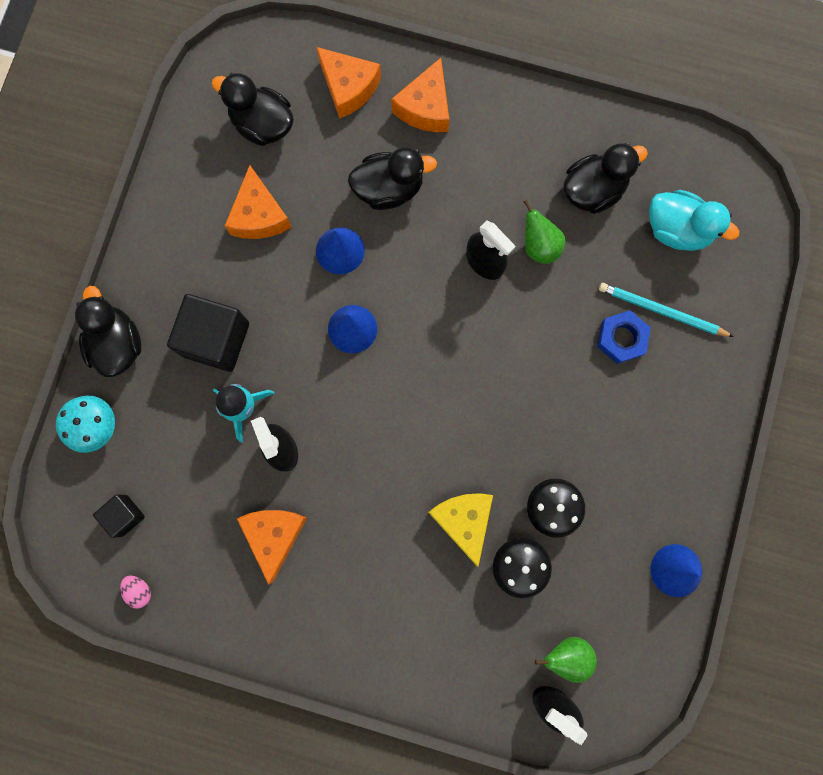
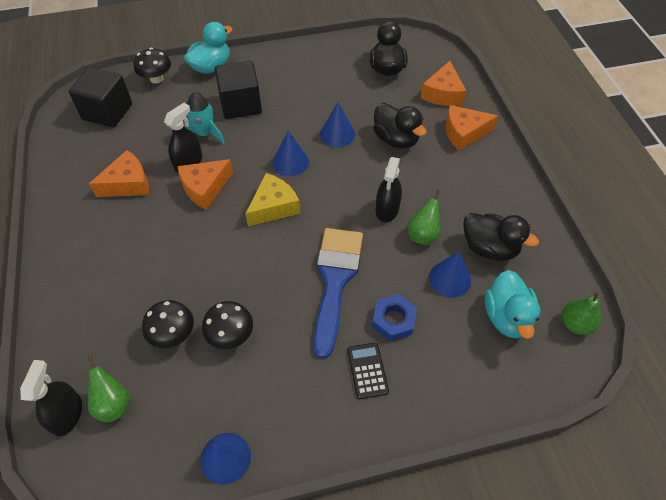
camera: 60 degrees right, 25 degrees down
turquoise mushroom [56,396,115,453] -> black mushroom [133,48,171,84]
black duck [75,286,142,377] -> turquoise duck [184,22,232,74]
black cube [93,494,145,538] -> black cube [69,67,132,127], size x1.85
pink egg [120,576,151,609] -> none
orange cheese [225,165,292,239] -> orange cheese moved to [177,159,233,210]
yellow cheese [428,493,493,567] -> yellow cheese moved to [245,173,300,226]
turquoise pencil [599,283,734,337] -> none
none -> blue brush [313,228,363,359]
none -> black calculator [347,343,389,399]
none -> blue cone [429,252,471,298]
none -> green pear [562,291,601,335]

